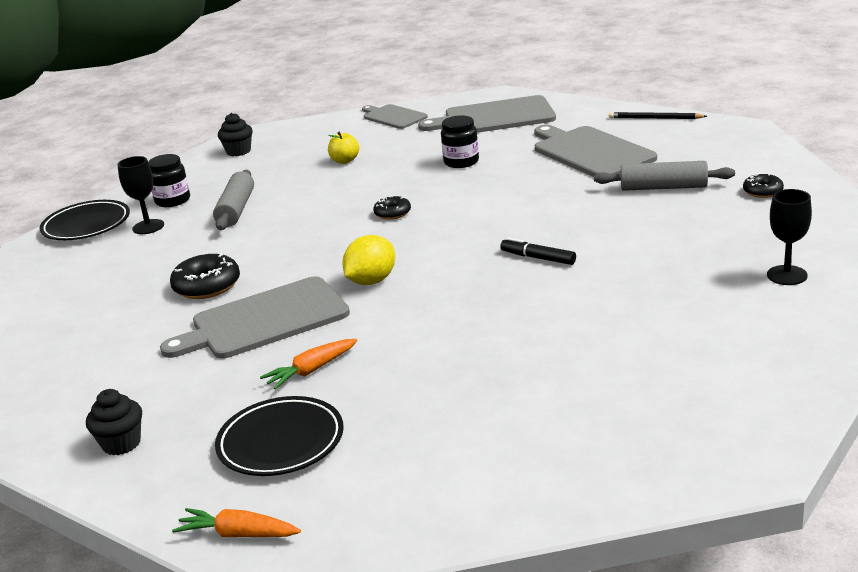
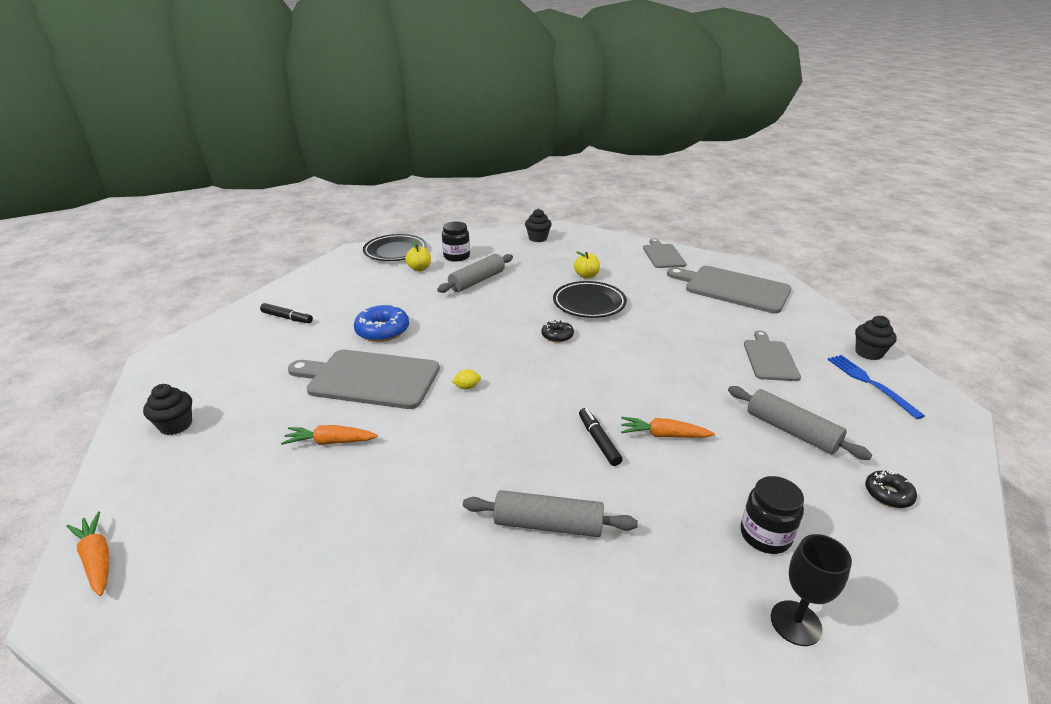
camera: 35 degrees right, 5 degrees up
black goblet [118,156,164,234] -> yellow apple [405,241,431,271]
black donut [170,252,240,299] -> blue donut [354,305,409,342]
black plate [215,396,344,476] -> black plate moved to [553,281,627,318]
yellow lemon [342,235,395,285] -> yellow lemon [452,369,481,390], size x0.48
black jar [441,115,479,168] -> black jar moved to [740,476,804,554]
grey cutting board [534,125,657,177] -> grey cutting board [744,331,801,381], size x0.59
black pencil [609,112,707,119] -> black cupcake [855,316,897,360]
none -> black marker [260,303,313,323]
none -> grey rolling pin [463,490,638,537]
none -> orange carrot [621,417,715,438]
none -> blue fork [827,355,925,419]

